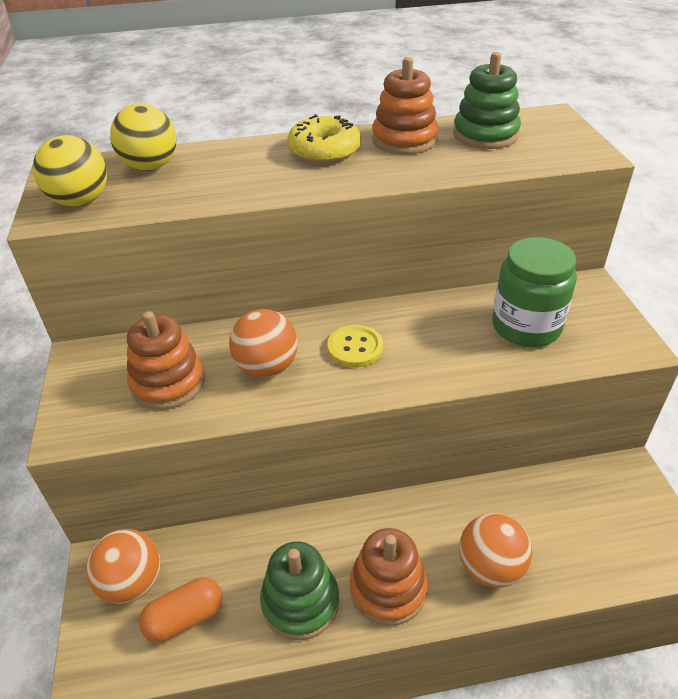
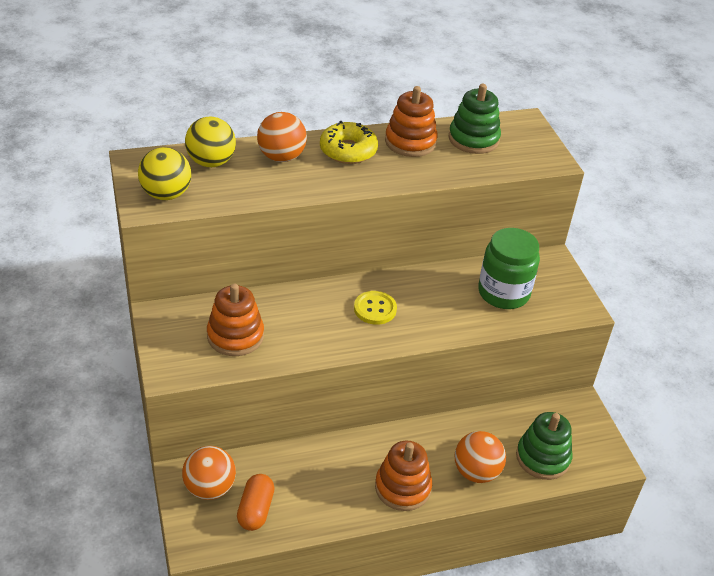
camera: 10 degrees left, 0 degrees up
orange capsule [139,577,222,642] -> orange capsule turned 45 degrees counterclockwise [237,474,275,531]
orange ball [229,309,298,377] -> orange ball moved to [257,112,307,162]
green stacking toy [260,542,339,641] -> green stacking toy moved to [516,412,572,480]

